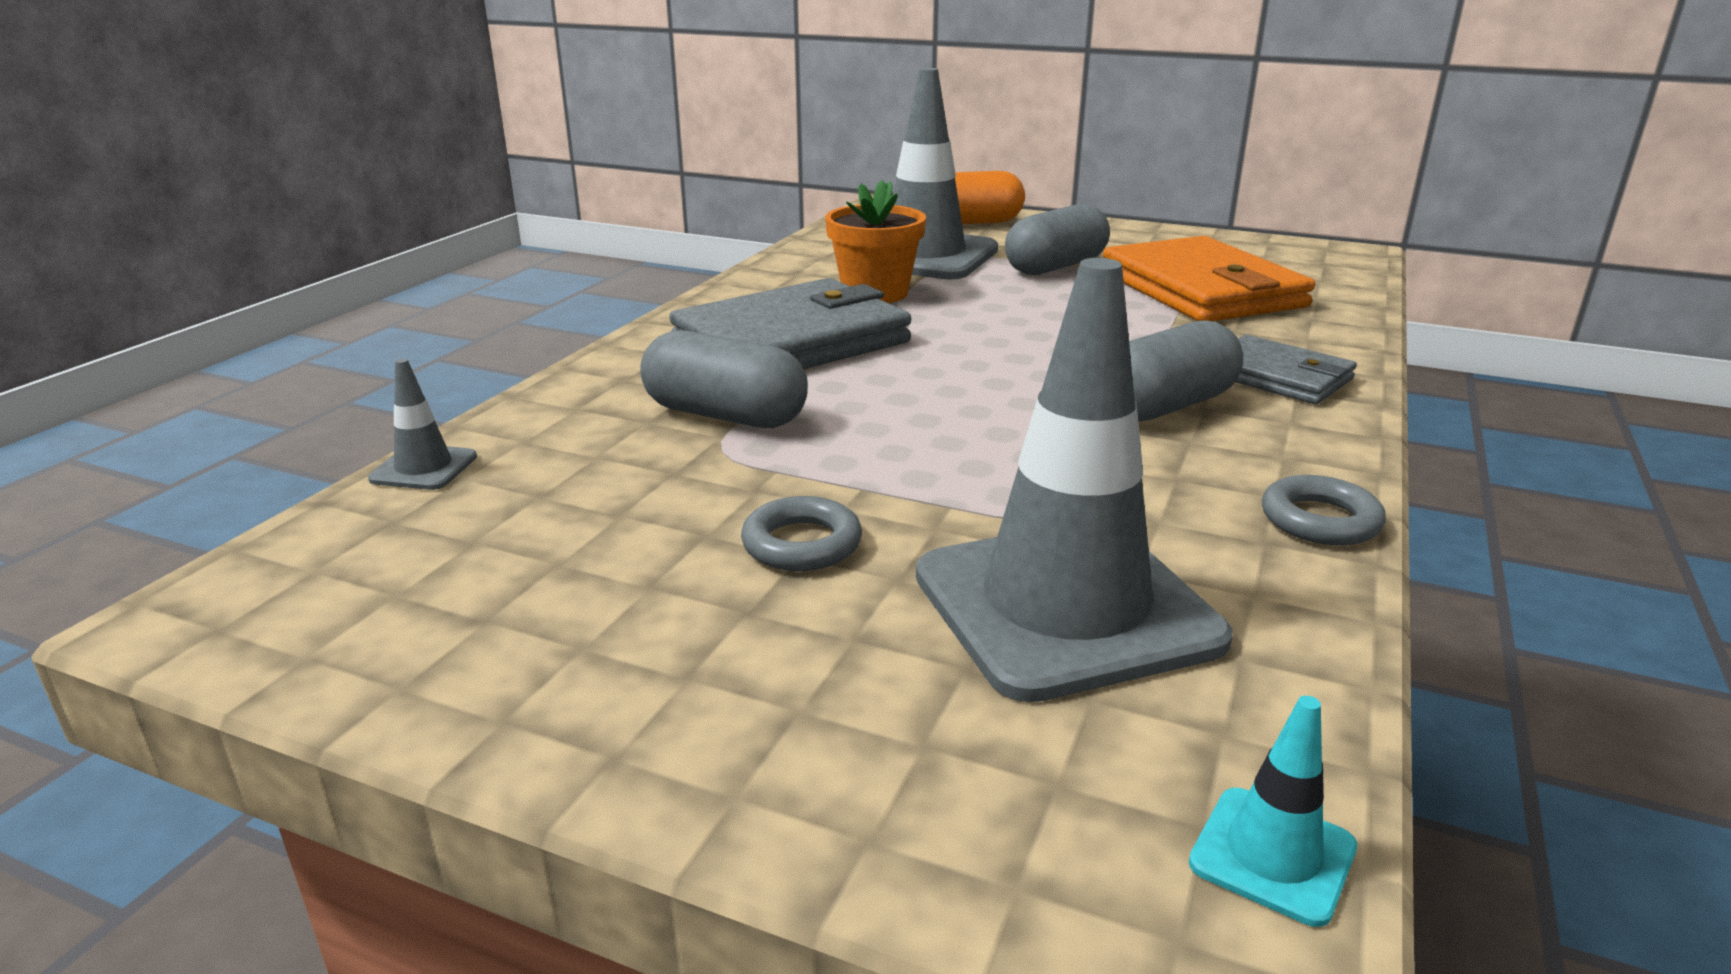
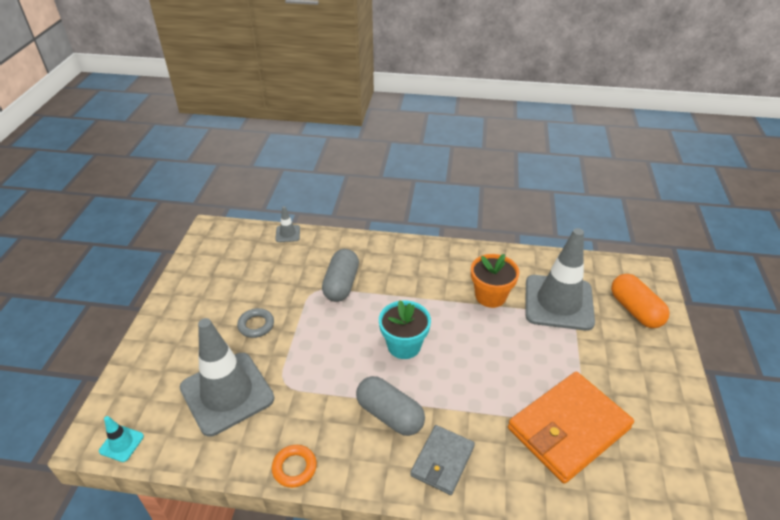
camera: 75 degrees right, 15 degrees up
grey wallet [669,278,911,369] -> none
grey capsule [1005,204,1110,275] -> none
grey ring [1262,475,1386,545] -> orange ring [272,445,317,488]
none -> turquoise flower pot [379,300,431,359]

